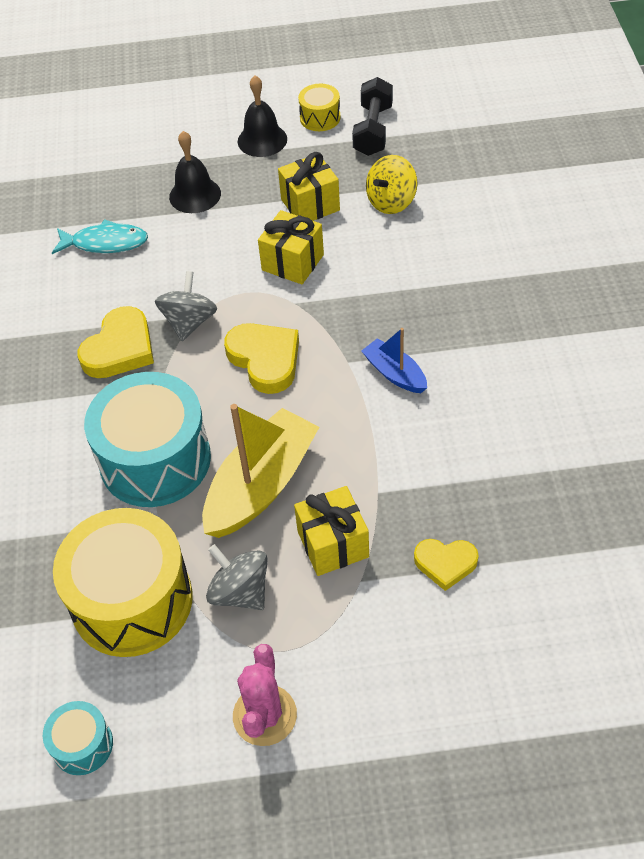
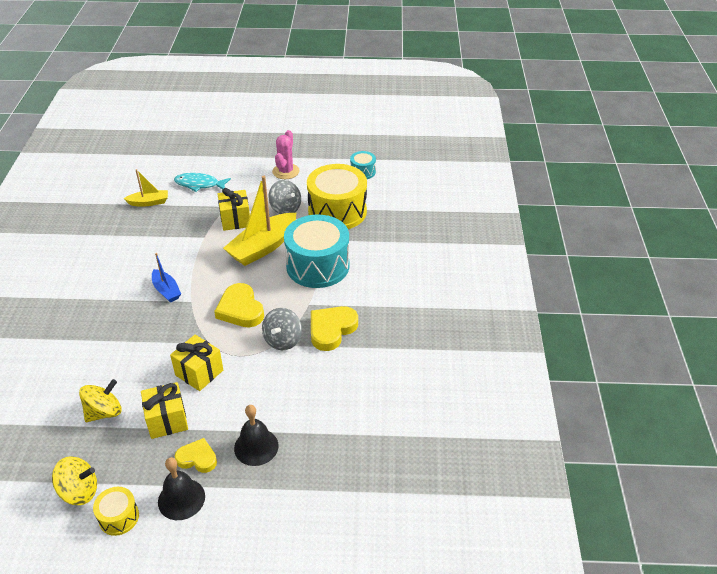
camera: 175 degrees left, 10 degrees down
turquoise fish [52,219,148,254] -> turquoise fish moved to [174,173,231,192]
black dumbbell [352,77,393,156] -> yellow spinning top [52,456,97,505]
yellow heart [414,539,479,591] -> yellow heart moved to [175,438,217,473]
none -> yellow boat [123,169,168,207]

